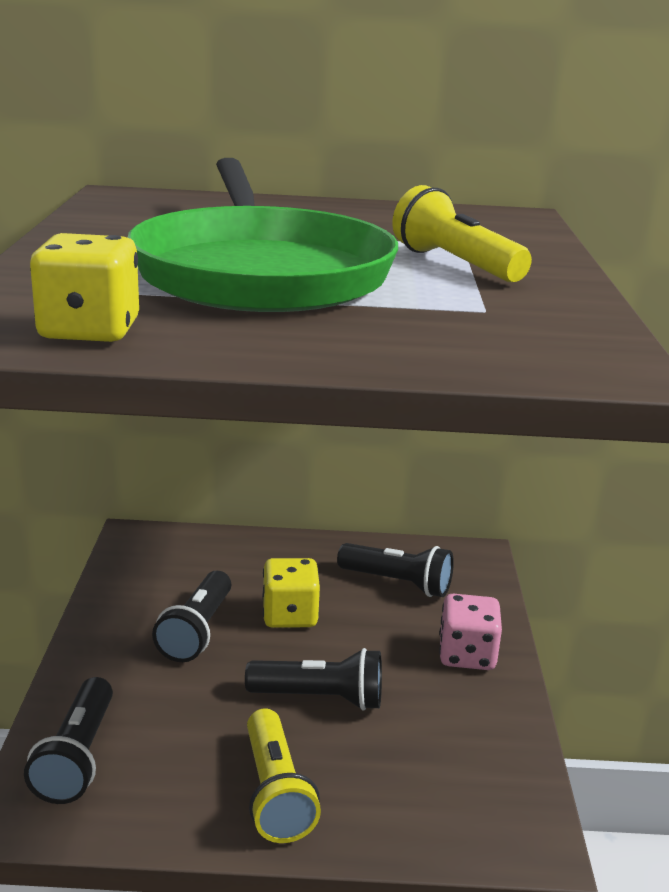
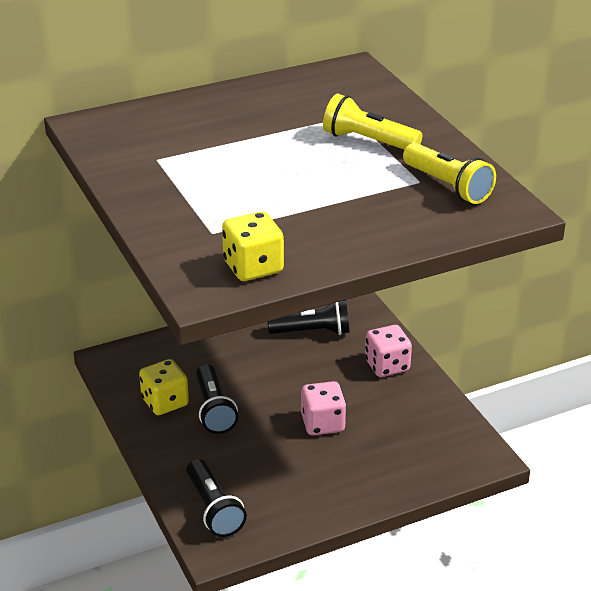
camera: 25 degrees left, 10 degrees up
green pan [127,158,398,312] -> none
black flashlight [245,648,382,711] -> pink dice [301,381,346,435]
yellow flashlight [247,708,321,843] -> yellow flashlight moved to [403,143,496,204]
yellow dice [262,558,320,628] -> yellow dice moved to [139,359,189,415]

